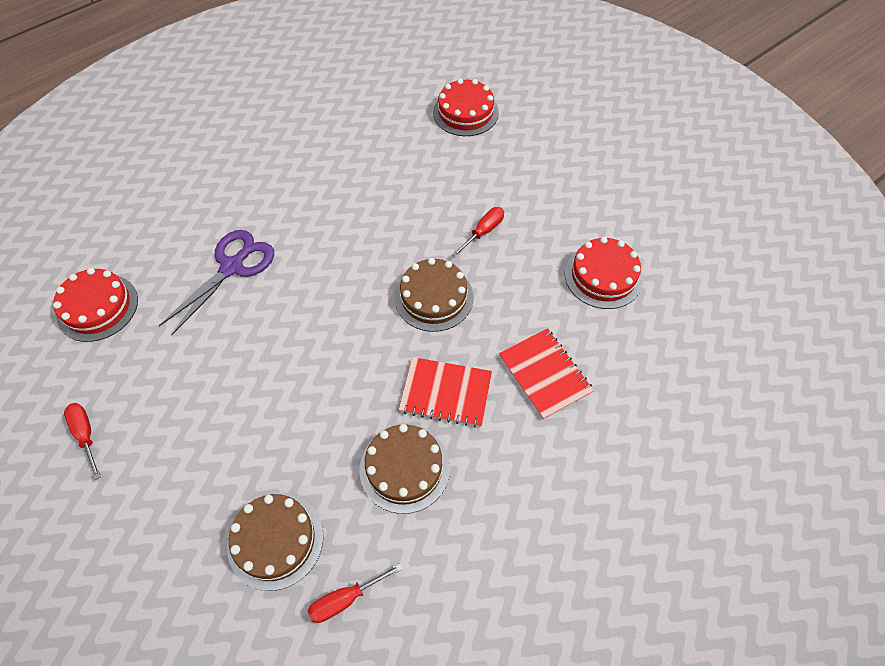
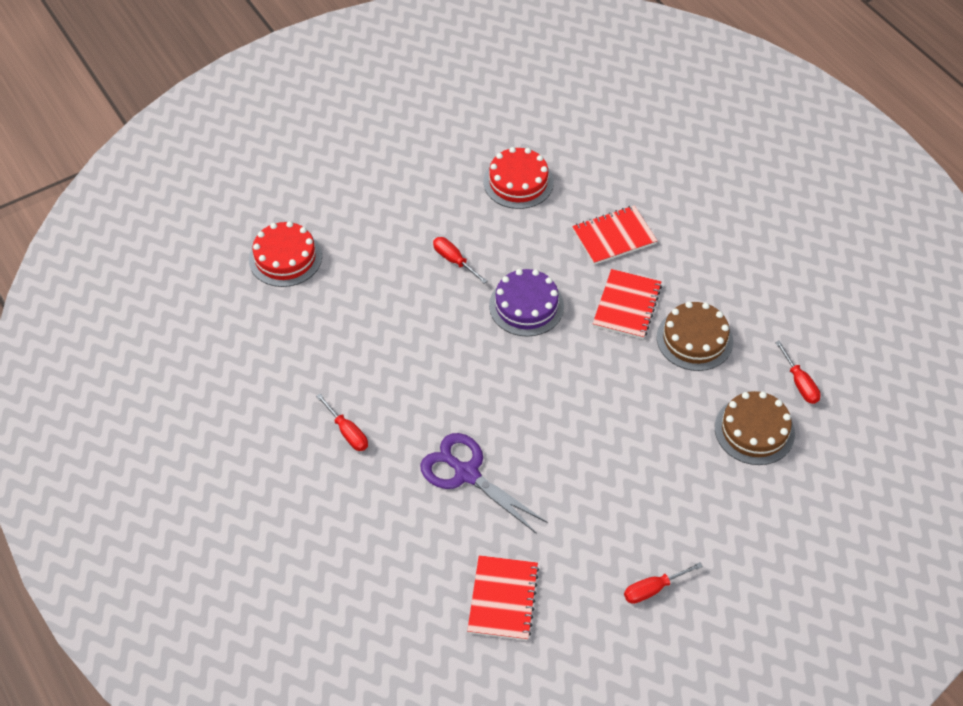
camera: 85 degrees left, 5 degrees down
red cake [53,268,138,342] -> red notebook [467,555,539,641]
brown cake [395,258,473,332] -> purple cake [489,269,564,337]
none -> red screwdriver [316,394,368,451]

